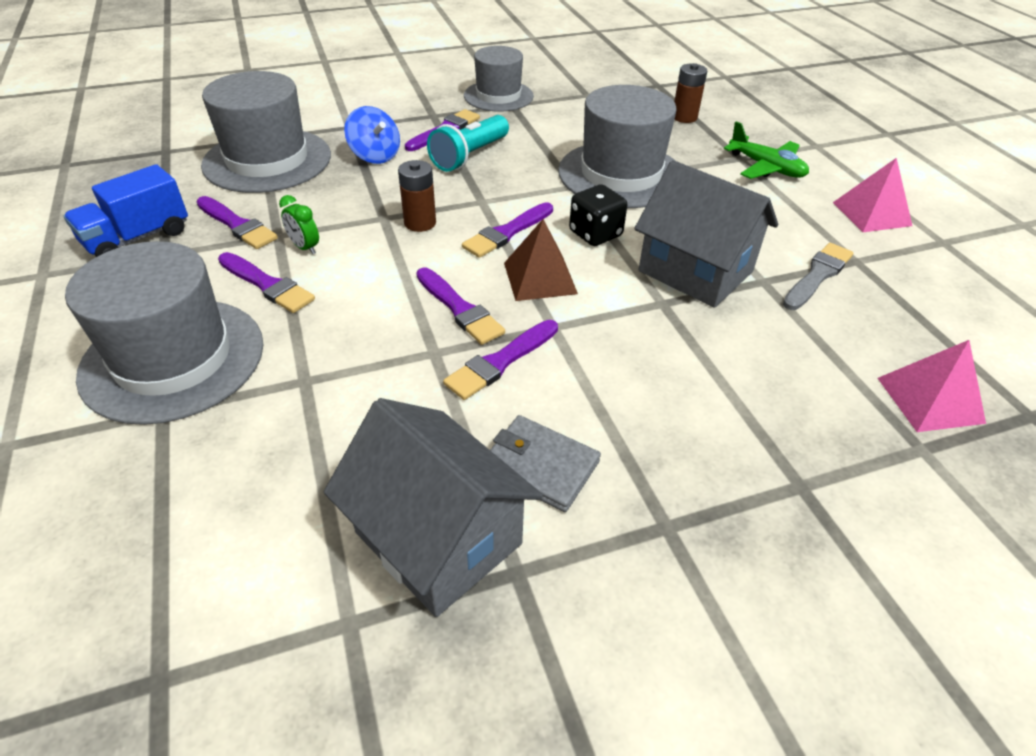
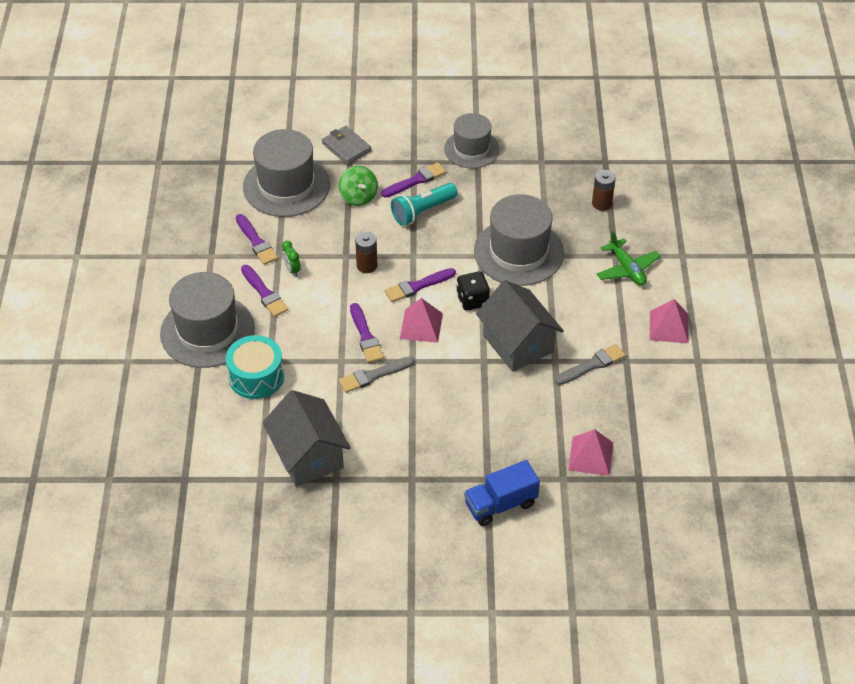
camera: 20 degrees right, 5 degrees up
blue truck [64,164,188,257] -> blue truck moved to [464,460,540,526]
blue spinning top [344,106,400,164] -> green spinning top [339,166,378,206]
purple brush [443,320,558,400] -> grey brush [339,356,415,393]
grey wallet [490,415,601,512] -> grey wallet moved to [322,126,371,165]
brown pyramid [504,219,578,301] -> pink pyramid [400,298,443,343]
none -> turquoise drum [226,335,284,399]

